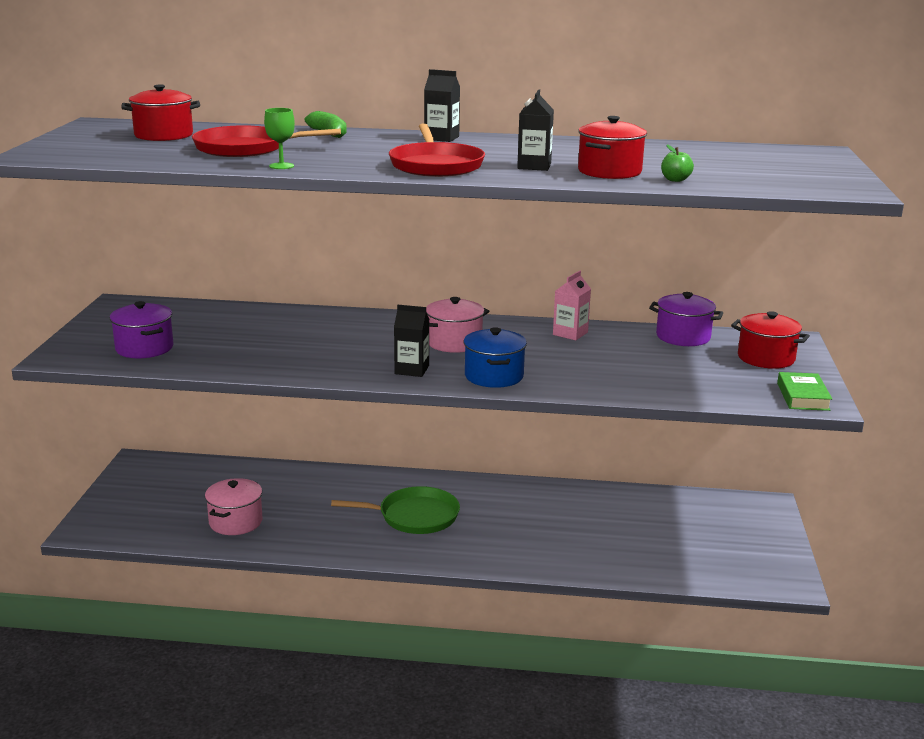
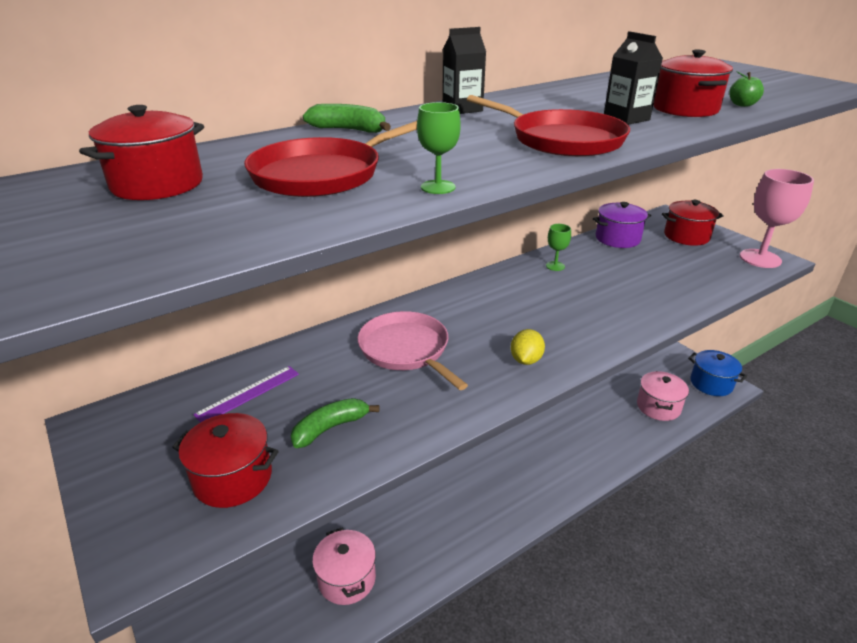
camera: 40 degrees left, 10 degrees up
purple pot [110,301,174,358] -> red pot [172,413,279,508]
green pan [331,486,460,534] -> none
black carton [394,305,430,377] -> yellow lemon [511,329,545,365]
pink pot [426,297,489,353] -> pink pot moved to [637,371,689,421]
blue pot [464,327,527,388] -> blue pot moved to [688,350,747,396]
pink carton [553,271,591,341] -> green goblet [546,224,571,271]
green book [777,372,832,411] -> pink goblet [740,169,814,268]
none -> purple ruler [193,366,299,423]
none -> green banana [291,398,379,448]
none -> pink pan [358,311,468,390]

